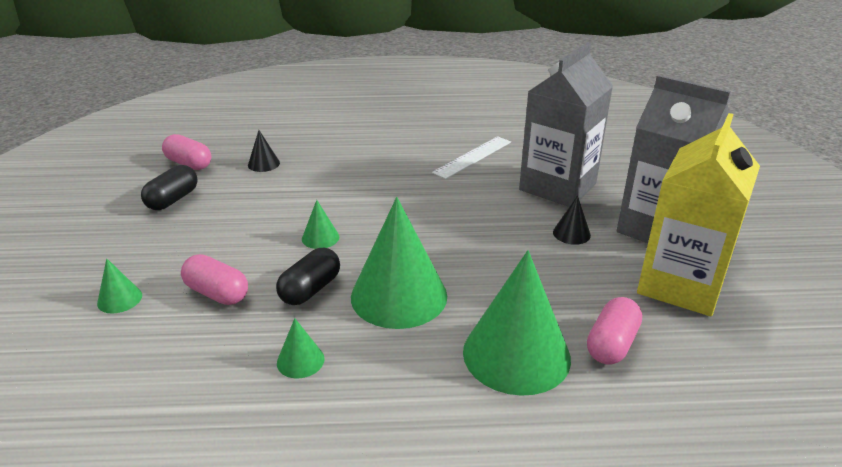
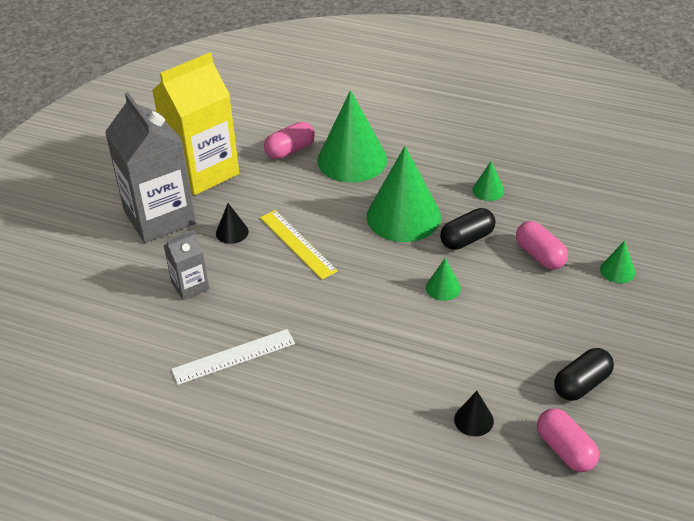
camera: 155 degrees left, 10 degrees up
grey carton [519,42,613,207] -> grey carton [163,230,209,300], size x0.49
none -> yellow ruler [260,210,338,280]

